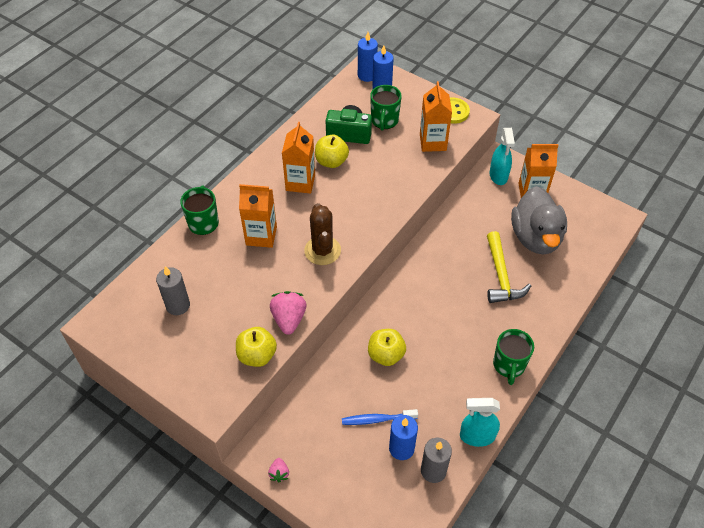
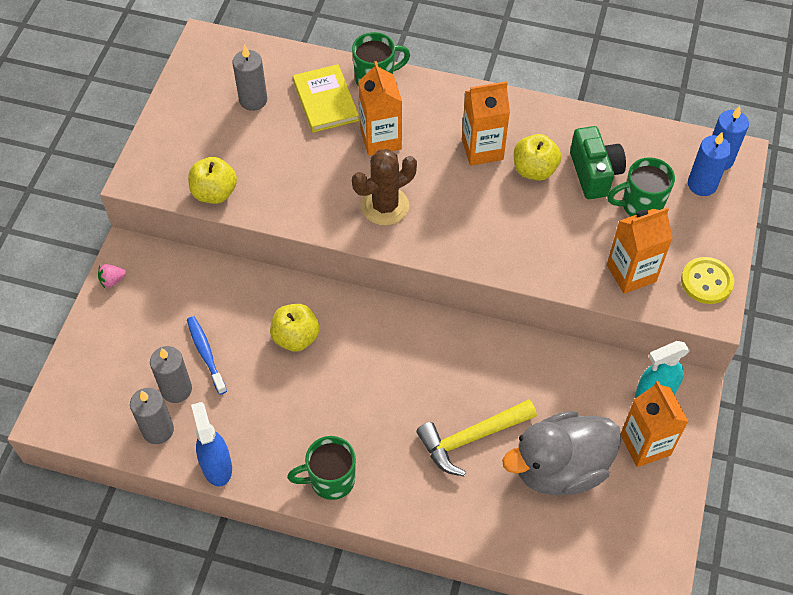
camera: 70 degrees right, 5 degrees up
pink strawberry [270,291,306,335] -> none
blue candle [389,415,418,460] -> grey candle [150,346,192,403]
turquoise spray bottle [460,398,500,447] -> blue spray bottle [191,402,232,487]
none -> yellow book [293,64,359,133]

